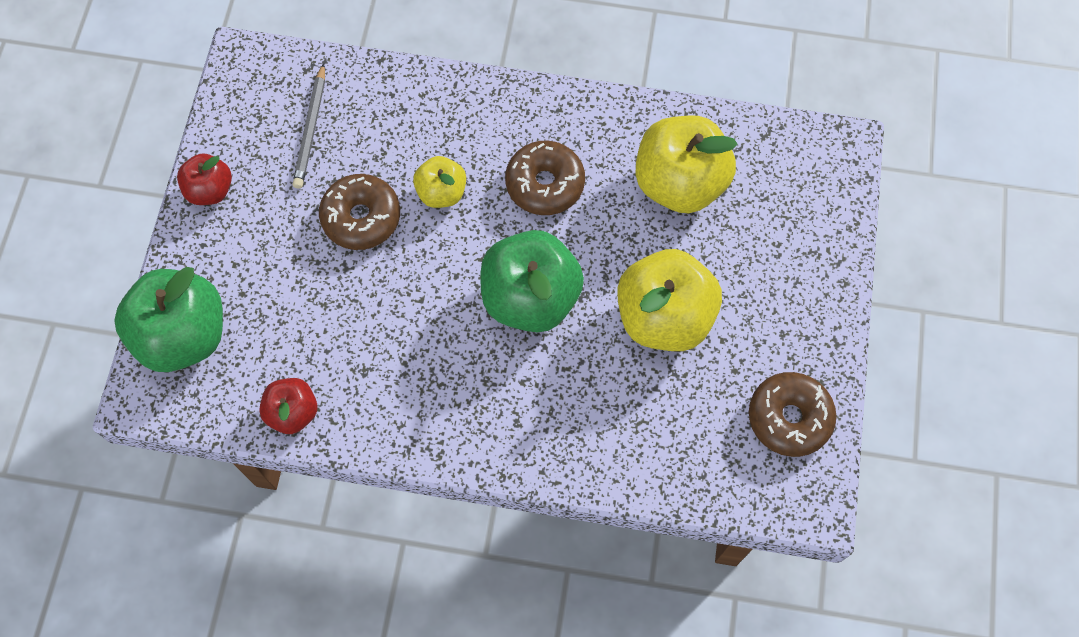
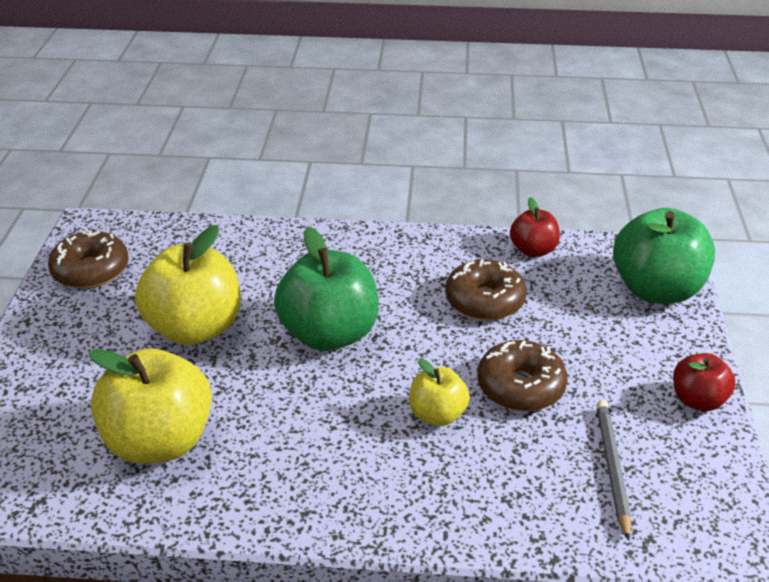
camera: 175 degrees right, 30 degrees down
brown donut [505,141,585,215] -> brown donut moved to [445,259,526,321]

